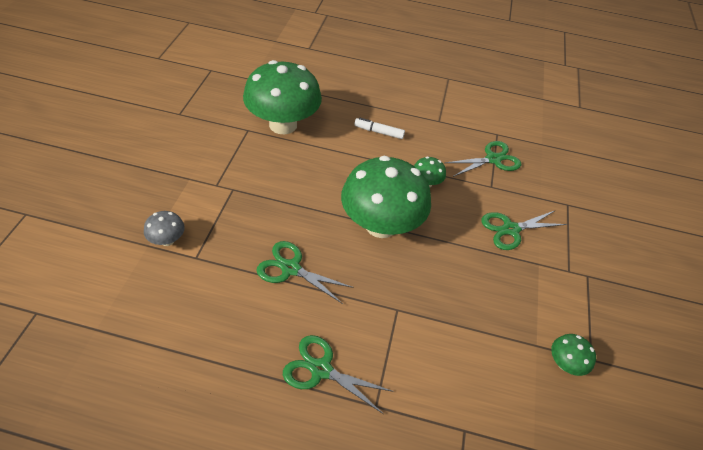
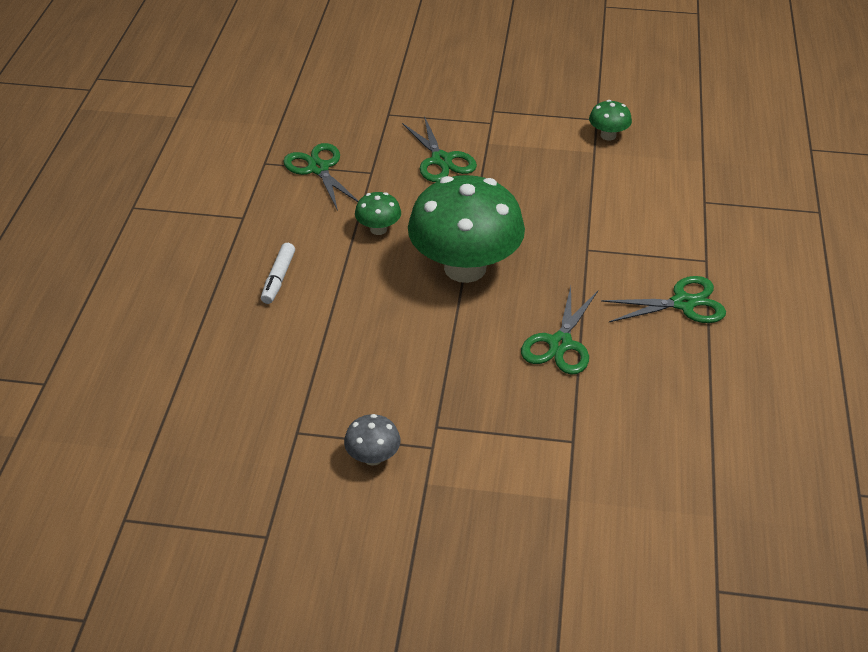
camera: 90 degrees left, 5 degrees down
grey mushroom [144,211,185,246] -> grey mushroom moved to [344,414,400,466]
green mushroom [243,60,322,134] -> none
green scissors [283,335,394,414] -> green scissors turned 120 degrees counterclockwise [601,276,726,323]

